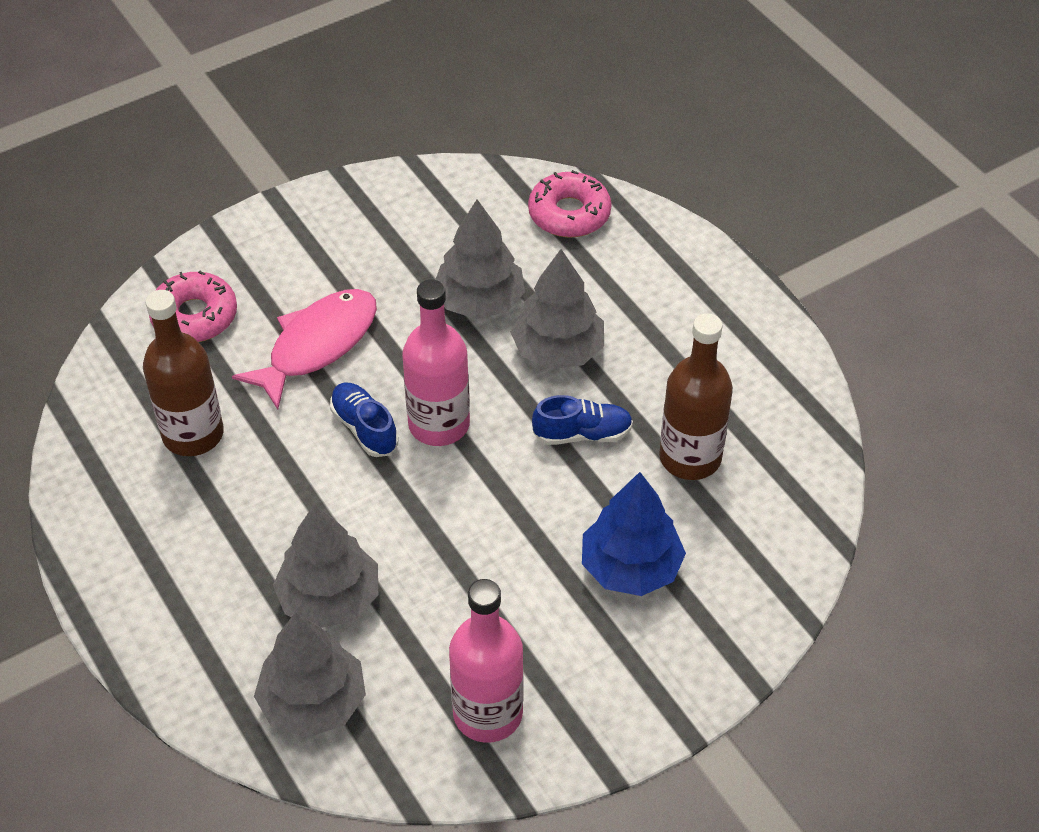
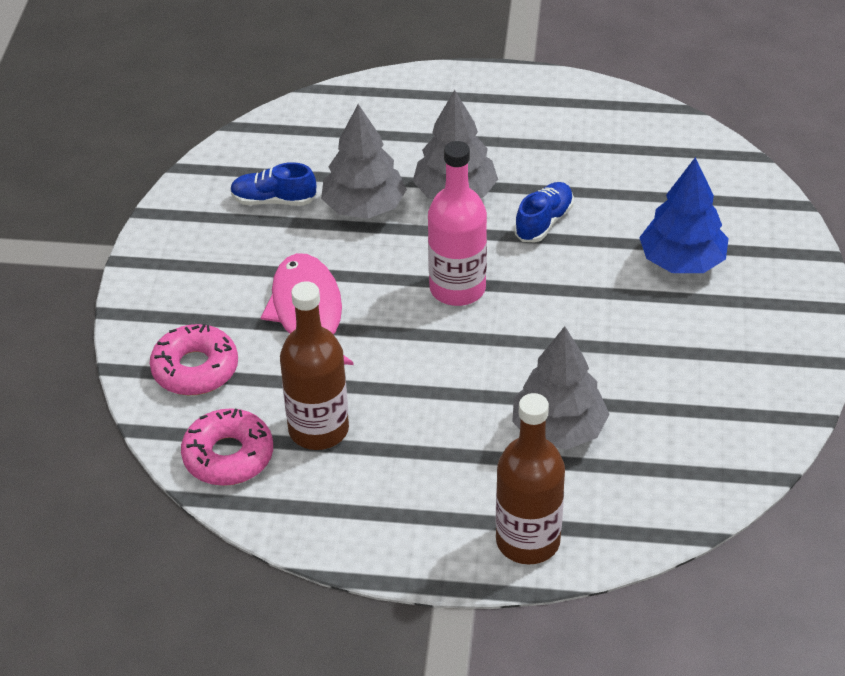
camera: 50 degrees left, 5 degrees down
grey tree [254,612,366,738] -> none
blue shoe [330,382,399,457] -> blue shoe moved to [230,162,317,206]
pink bottle [449,579,524,743] -> none
pink donut [528,170,612,238] -> pink donut moved to [181,408,273,486]
brown bottle [659,313,733,480] -> brown bottle moved to [496,393,565,564]

